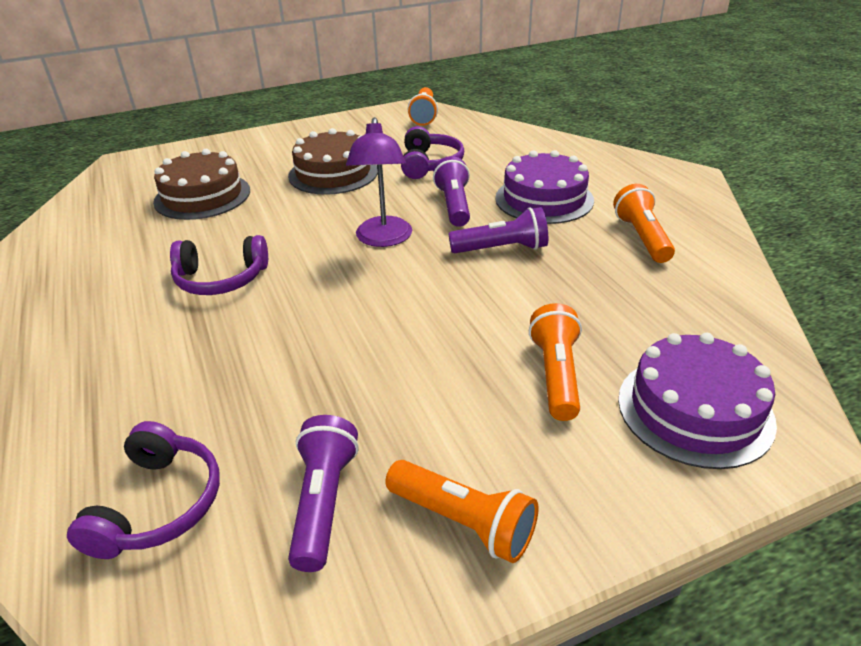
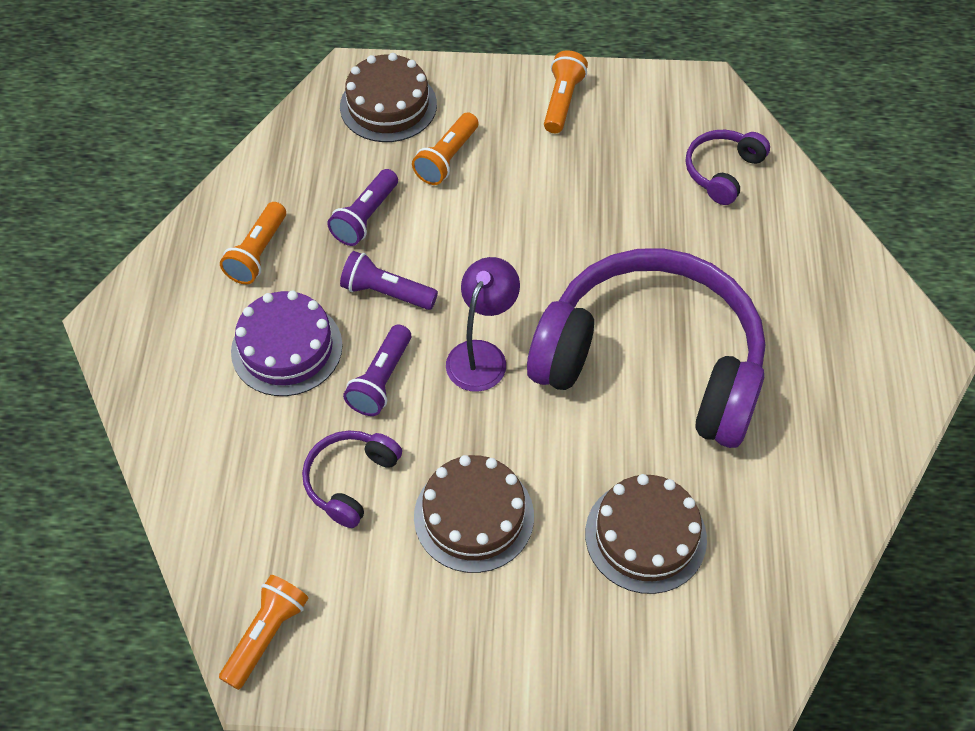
camera: 155 degrees left, 20 degrees up
purple headphones [170,235,268,295] -> purple headphones [527,248,765,448], size x2.43
purple flashlight [288,415,359,572] -> purple flashlight moved to [327,169,398,246]
orange flashlight [385,460,539,563] -> orange flashlight turned 45 degrees clockwise [544,50,588,133]
purple cake [618,333,777,469] -> brown cake [340,53,437,142]

